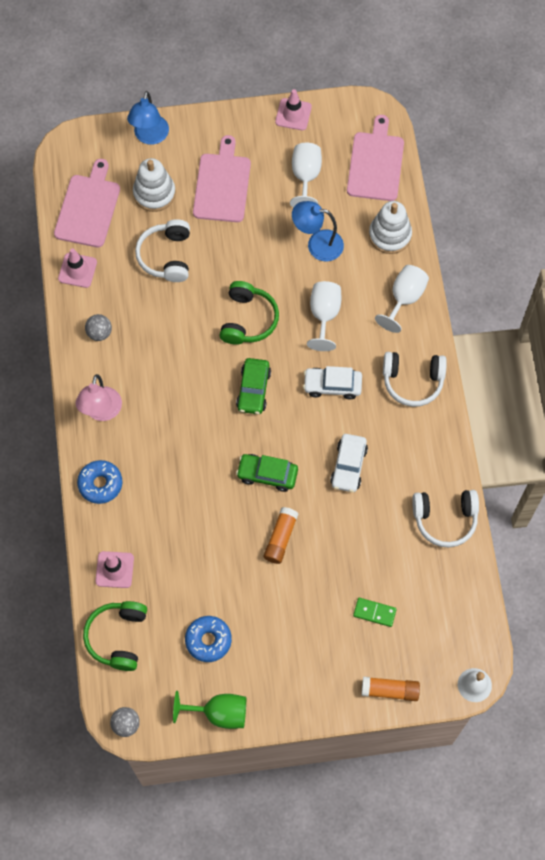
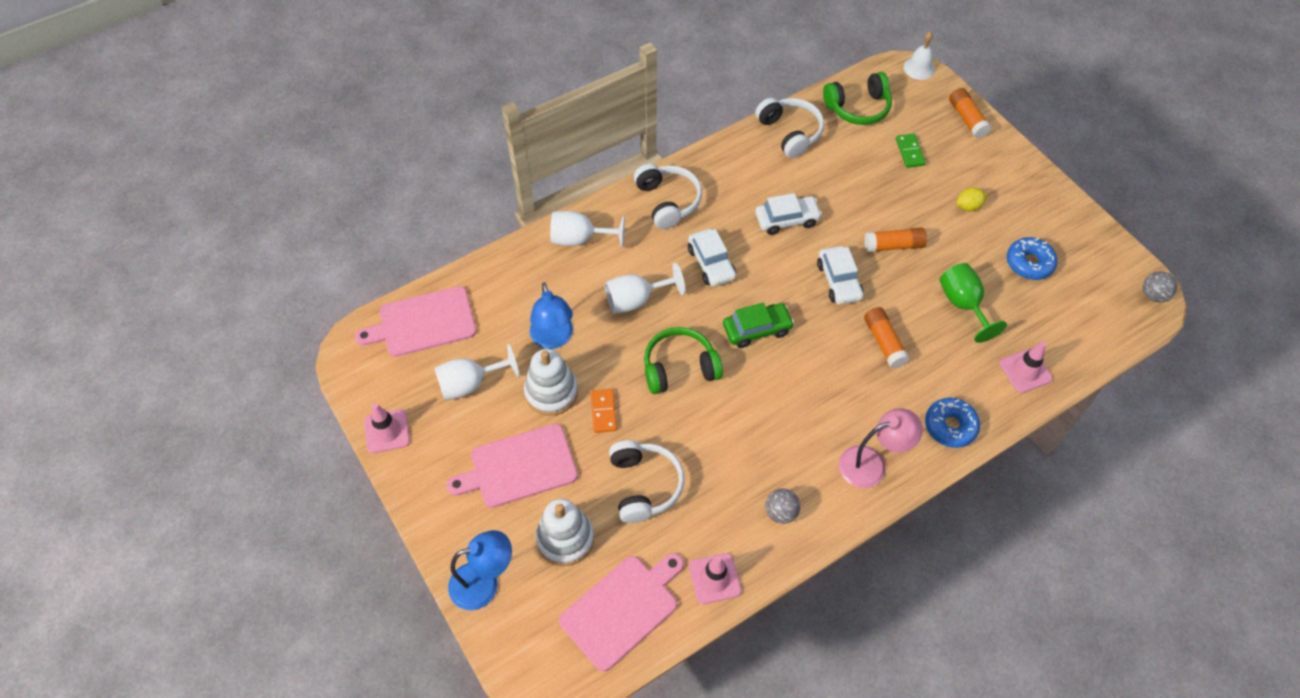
camera: 115 degrees left, 10 degrees down
pink cutting board [54,159,120,247] -> pink cutting board turned 150 degrees clockwise [559,553,684,672]
green headphones [83,601,147,671] -> green headphones moved to [823,72,892,125]
white headphones [135,219,190,282] -> white headphones turned 75 degrees counterclockwise [609,440,685,523]
green goblet [173,691,246,729] -> green goblet moved to [939,263,1007,343]
green car [236,454,298,492] -> white car [817,246,864,305]
white stacking toy [369,201,412,254] -> white stacking toy moved to [524,349,578,416]
none -> orange domino [591,389,617,433]
none -> orange glue stick [864,307,910,368]
none -> yellow lemon [956,187,987,211]

